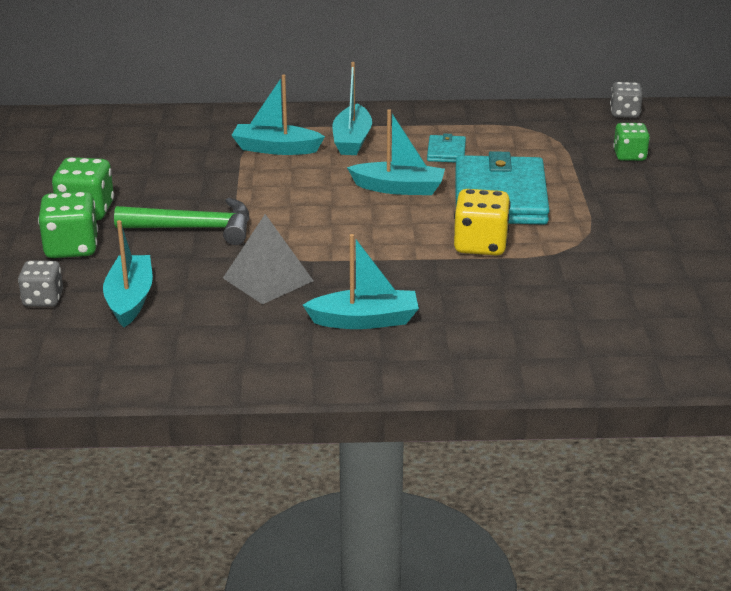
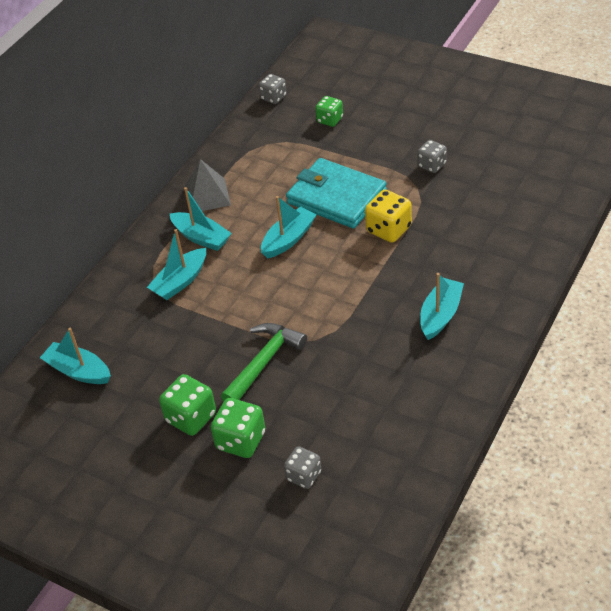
camera: 55 degrees left, 15 degrees up
turquoise boat [103,220,153,327] -> turquoise boat moved to [40,328,111,384]
grey pyramid [223,214,313,304] -> grey pyramid moved to [184,159,231,211]
turquoise wallet [427,133,466,162] -> none
none -> grey dice [417,140,447,173]

